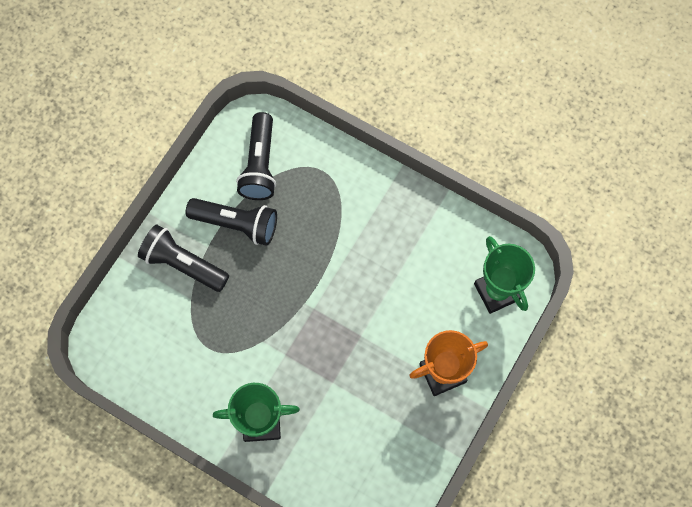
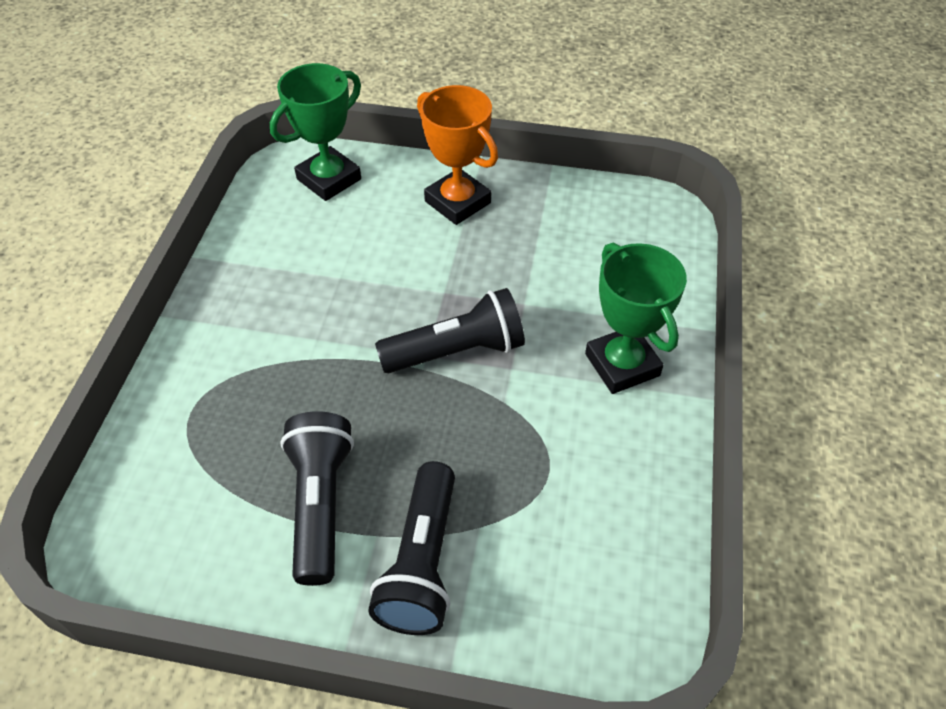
camera: 110 degrees left, 20 degrees down
black flashlight [236,112,276,200] -> black flashlight moved to [375,288,525,373]

